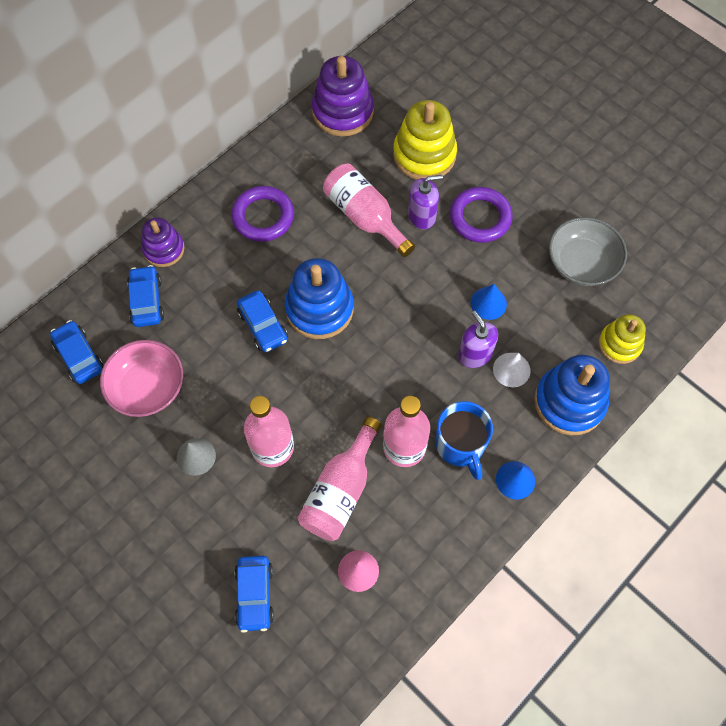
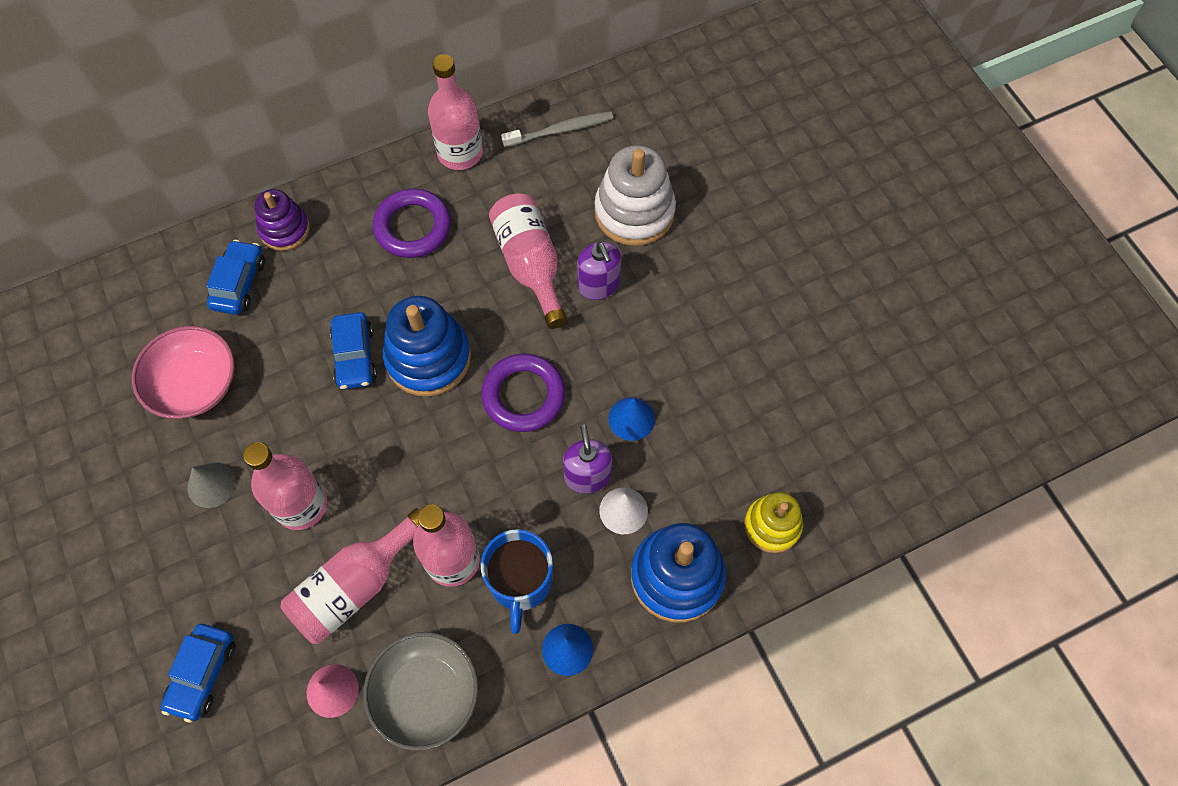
camera: 20 degrees right, 0 degrees up
blue car [50,320,104,384] -> none
purple stacking toy [312,56,374,136] -> grey toothbrush [501,111,614,147]
yellow stacking toy [393,100,457,180] -> white stacking toy [594,145,676,246]
purple soap dispenser [408,175,443,230] -> purple soap dispenser turned 60 degrees clockwise [577,242,621,300]
purple ring [450,187,513,243] -> purple ring moved to [481,354,565,432]
grey bowl [549,217,627,286] -> grey bowl moved to [363,632,478,751]
none -> pink bottle [428,54,483,170]

